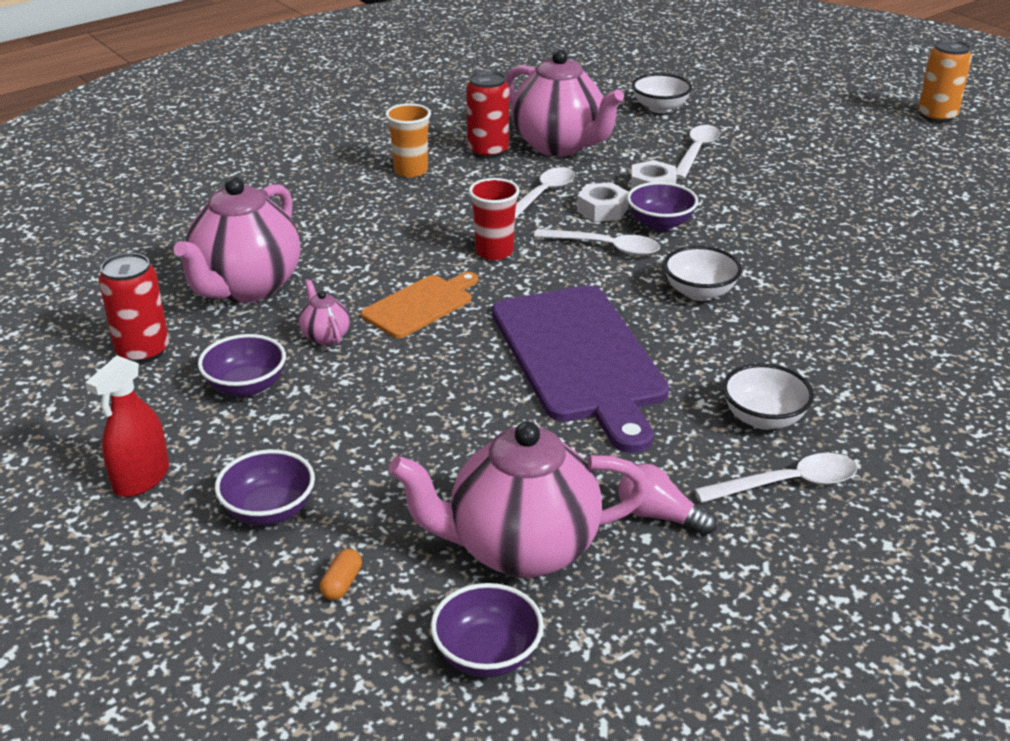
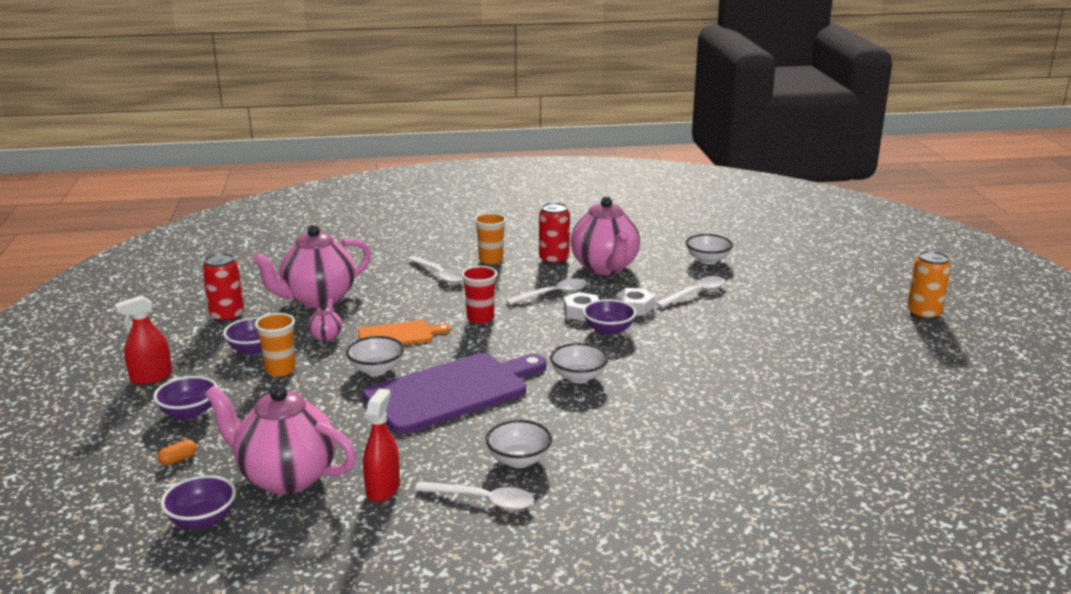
camera: 30 degrees right, 10 degrees down
purple cutting board [492,286,669,453] -> purple cutting board turned 135 degrees counterclockwise [363,353,547,434]
white spoon [534,229,660,256] -> white spoon moved to [407,256,463,283]
pink light bulb [618,464,717,536] -> red spray bottle [363,389,400,502]
none -> orange cup [255,313,296,377]
none -> white bowl [346,336,404,376]

